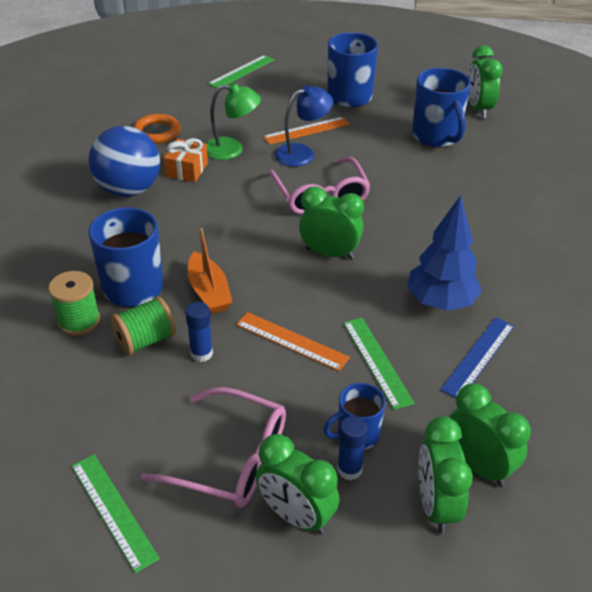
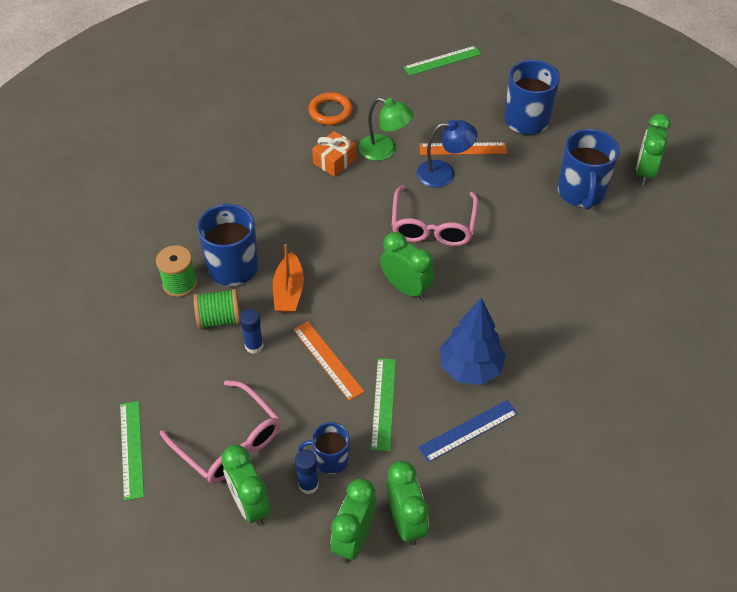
camera: 25 degrees right, 10 degrees up
blue ball [89,126,160,197] -> none

